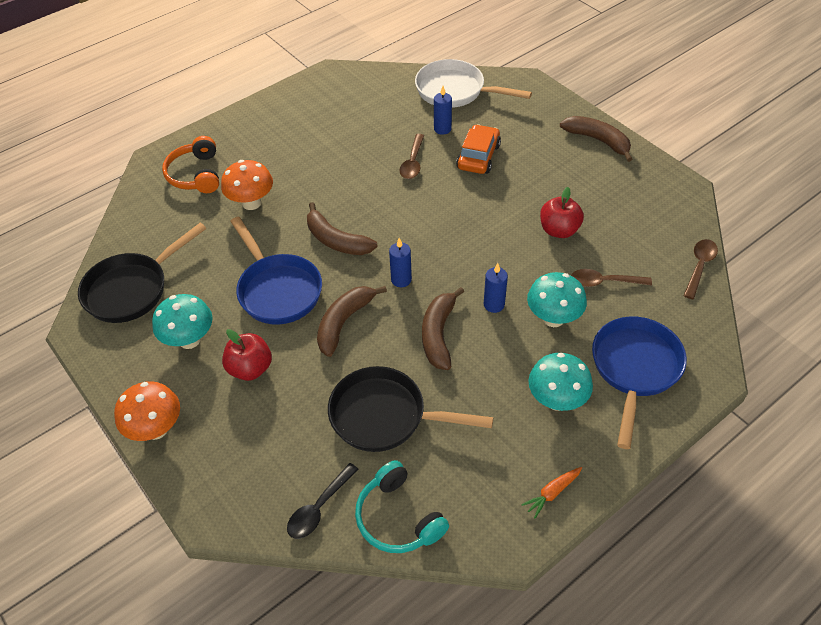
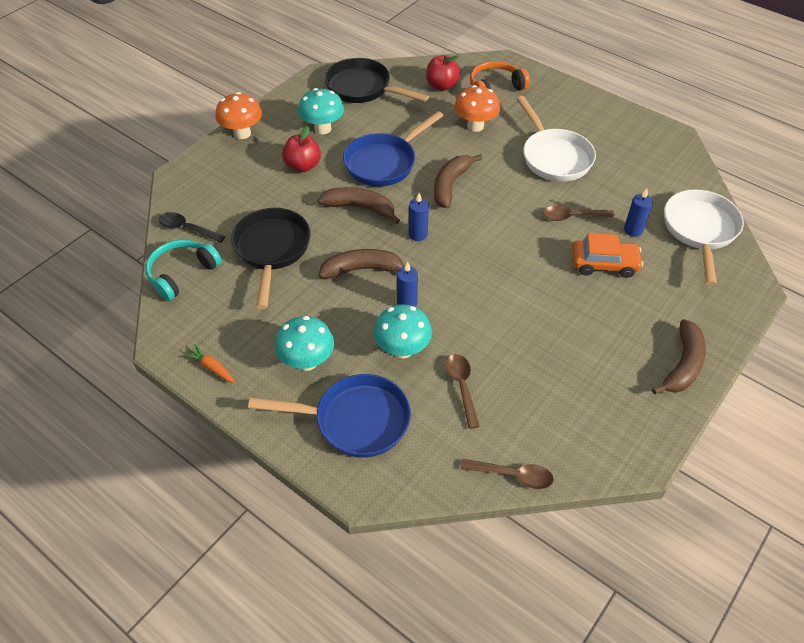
camera: 75 degrees right, 0 degrees up
red apple [540,187,584,238] -> red apple moved to [426,55,461,91]
none -> white pan [516,96,596,182]

